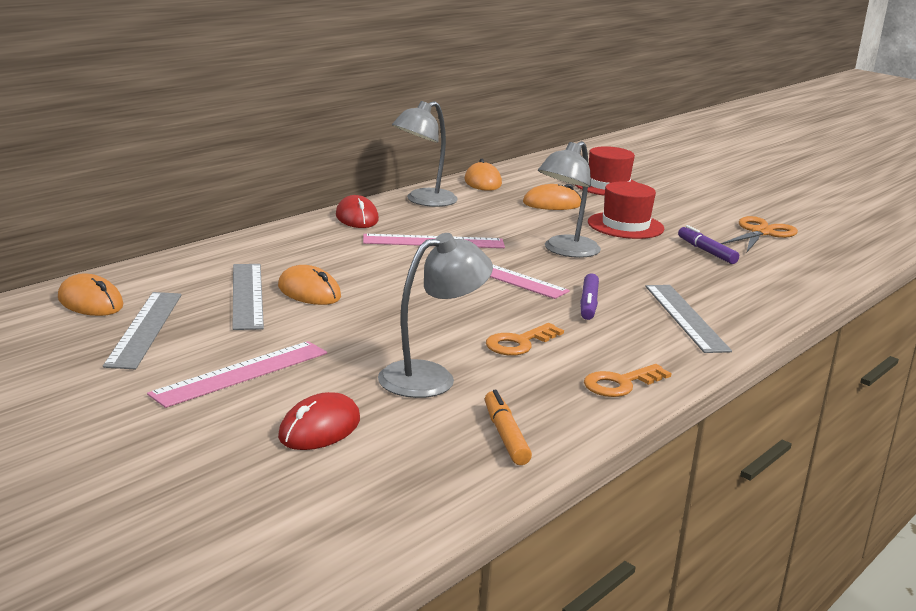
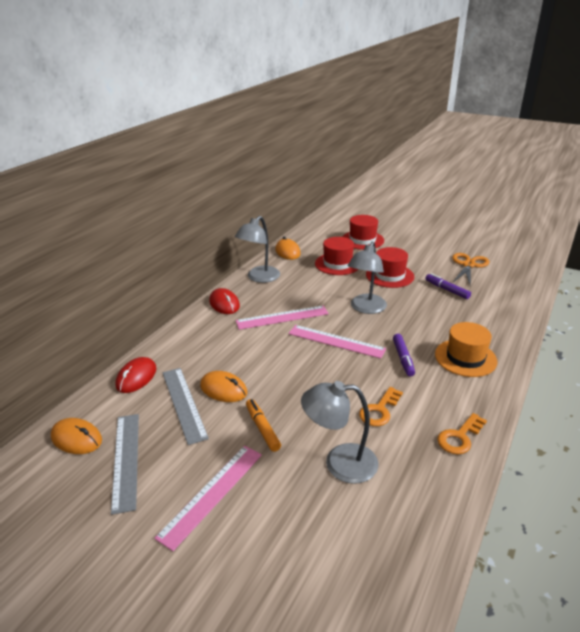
camera: 10 degrees left, 10 degrees up
red mouse [278,392,360,450] -> red mouse moved to [115,357,157,393]
grey lamp [378,233,493,398] -> grey lamp turned 135 degrees counterclockwise [301,381,378,484]
orange marker [485,390,532,465] -> orange marker moved to [246,399,281,452]
orange mouse [523,184,581,210] -> red hat [315,237,359,275]
grey ruler [646,285,732,353] -> orange hat [435,322,498,377]

